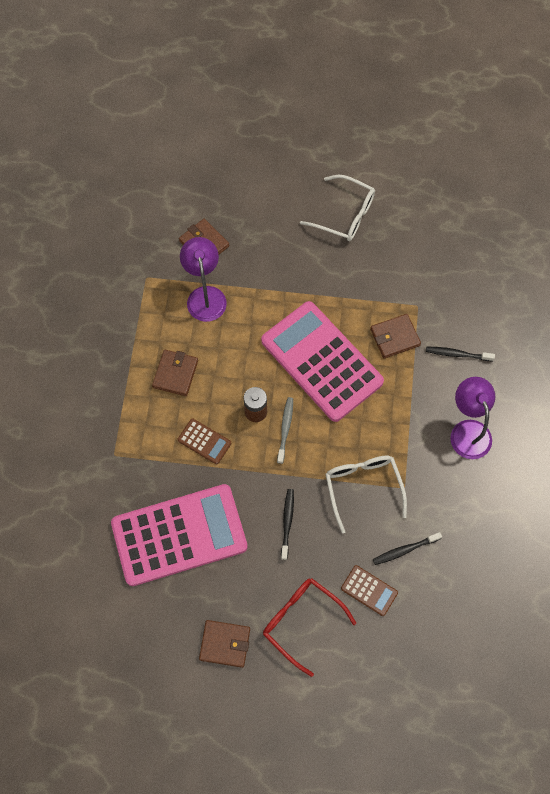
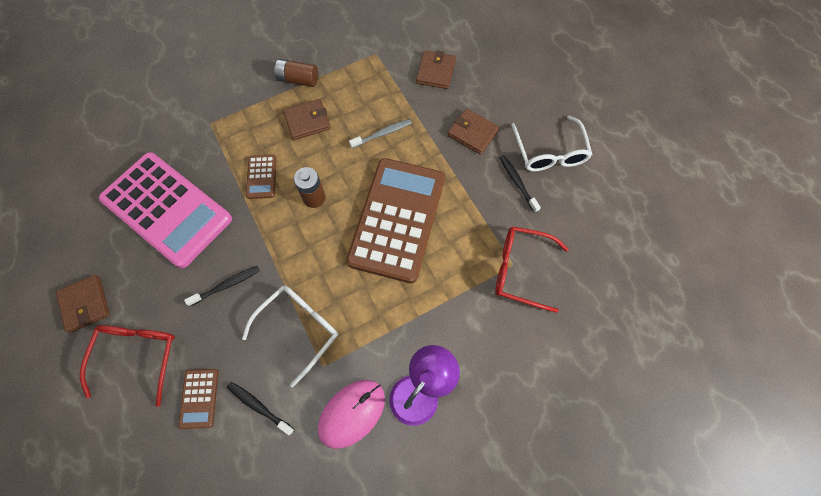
camera: 55 degrees right, 0 degrees up
purple lamp [180,237,227,322] -> none
pink calculator [261,301,384,422] -> brown calculator [346,158,445,283]
grey toothbrush [277,397,293,464] -> grey toothbrush moved to [349,119,412,148]
brown wallet [370,314,421,359] -> brown wallet moved to [448,109,499,154]
black toothbrush [426,347,495,361] -> black toothbrush moved to [499,155,541,213]
none -> brown battery [274,59,318,87]
none -> pink mouse [318,380,385,449]
none -> red glasses [495,226,568,313]

